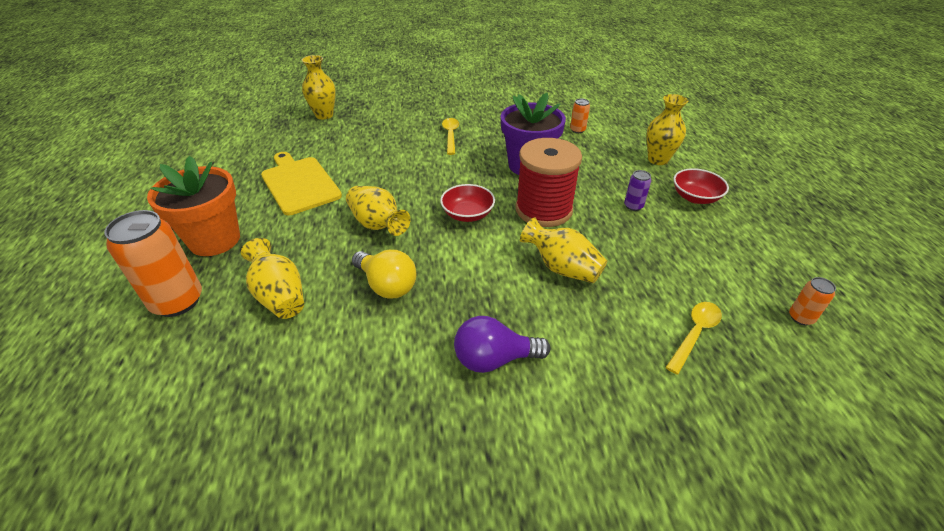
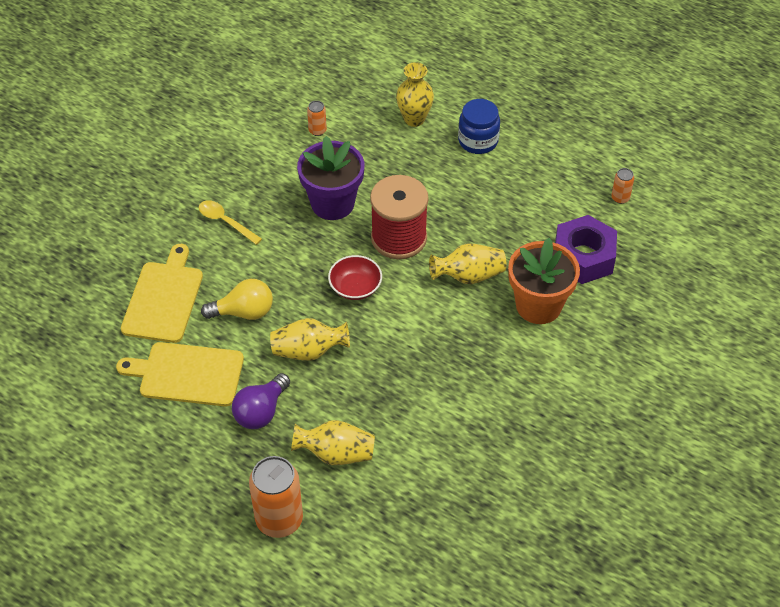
camera: 50 degrees left, 10 degrees up
orange flower pot [147,156,240,256] -> orange flower pot moved to [508,238,580,324]
yellow vase [302,55,336,119] -> none
yellow light bulb [352,250,416,299] -> yellow light bulb moved to [201,279,273,320]
purple light bulb [454,316,550,373] -> purple light bulb moved to [232,373,290,429]
purple can [624,170,651,211] -> none
yellow spoon [666,302,722,375] -> purple nut [555,215,617,284]
red bowl [673,168,729,204] -> blue jar [458,99,500,154]
none -> yellow cutting board [121,244,203,343]

